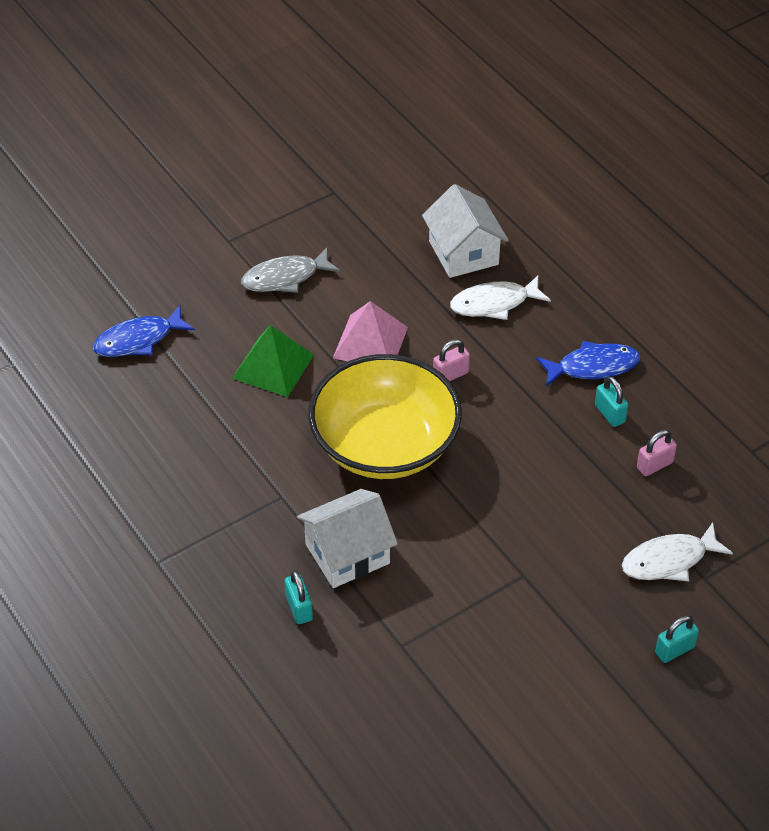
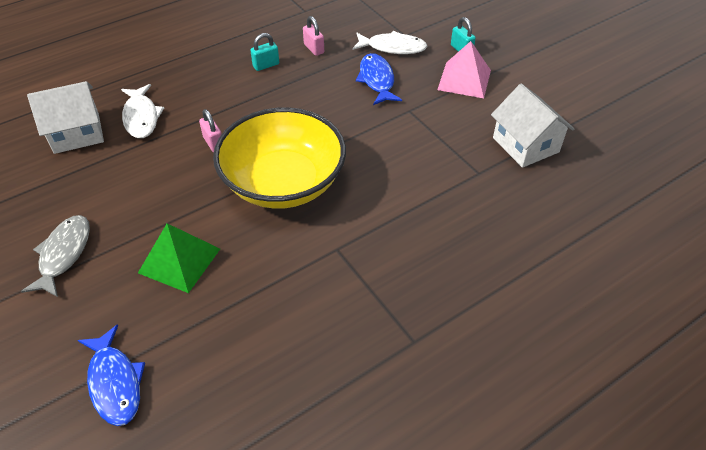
camera: 90 degrees left, 0 degrees up
grey fish [241,247,340,293] -> grey fish turned 150 degrees counterclockwise [21,215,90,297]
turquoise padlock [285,570,313,624] -> none
white house [297,489,398,588] -> white house moved to [491,83,574,168]
pink pyramid [333,301,408,361] -> pink pyramid moved to [437,41,491,98]
blue fish [536,341,640,387] -> blue fish moved to [356,53,402,105]
white fish [622,522,733,581] -> white fish turned 60 degrees counterclockwise [353,31,427,54]

